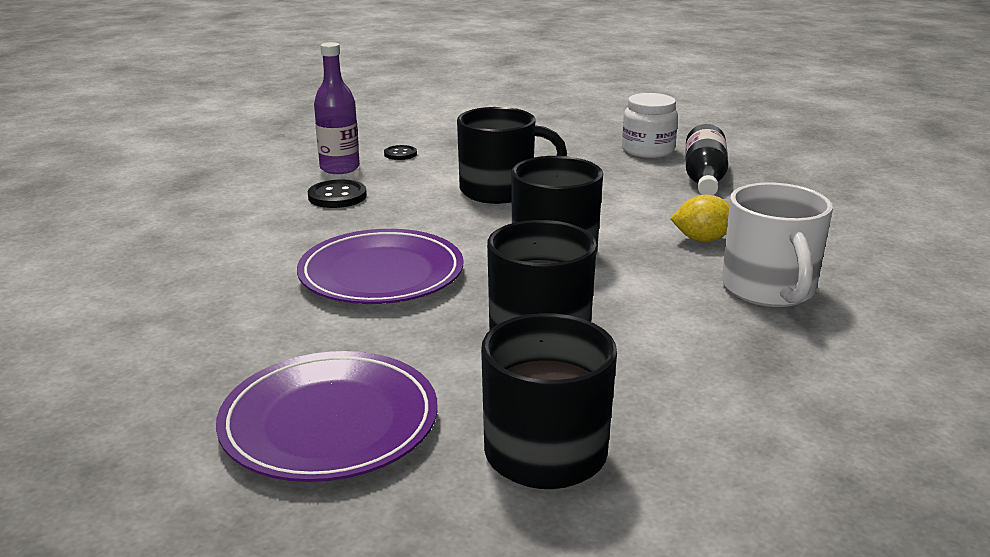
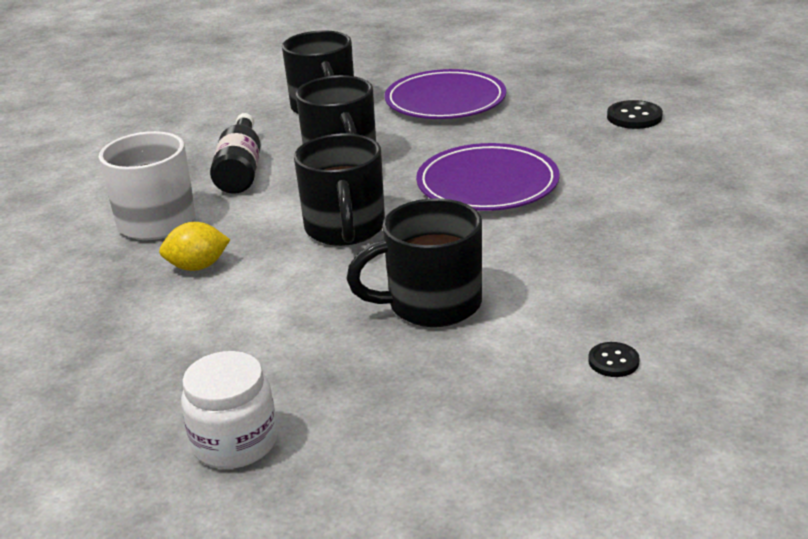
camera: 170 degrees right, 5 degrees up
black button [308,180,367,208] -> black button moved to [607,100,663,129]
purple bottle [314,42,360,174] -> none
black bottle [685,124,728,195] -> black bottle moved to [210,113,261,194]

